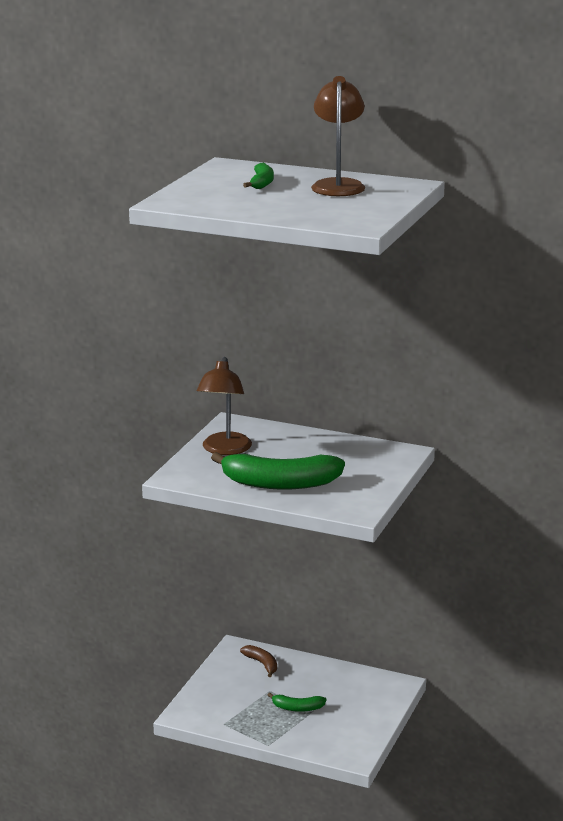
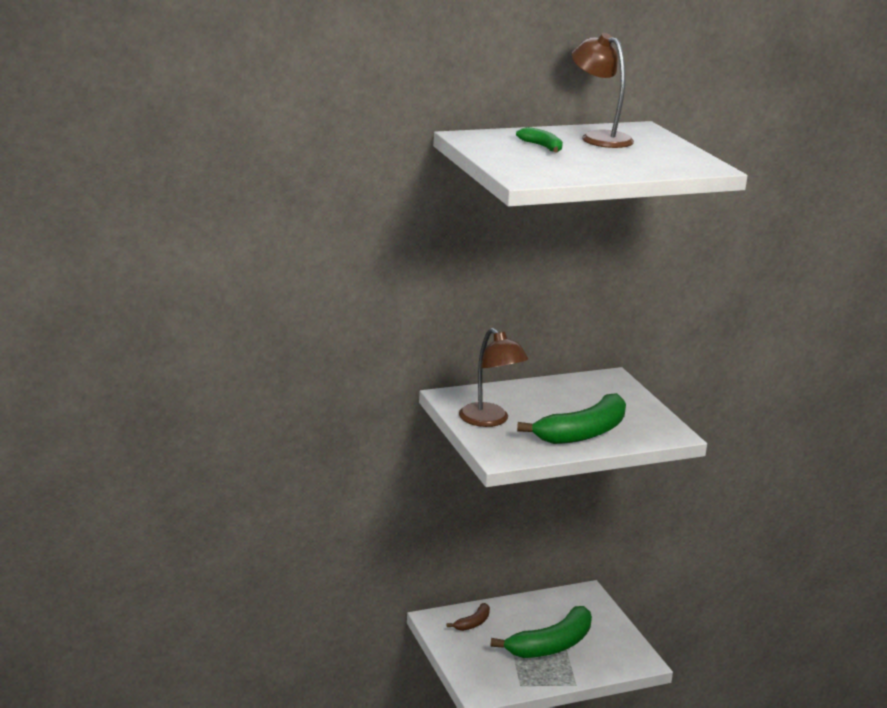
camera: 45 degrees left, 0 degrees up
brown banana [240,645,277,677] -> brown banana turned 120 degrees clockwise [447,603,490,631]
green banana [268,693,326,712] -> green banana [490,606,592,658], size x2.09

